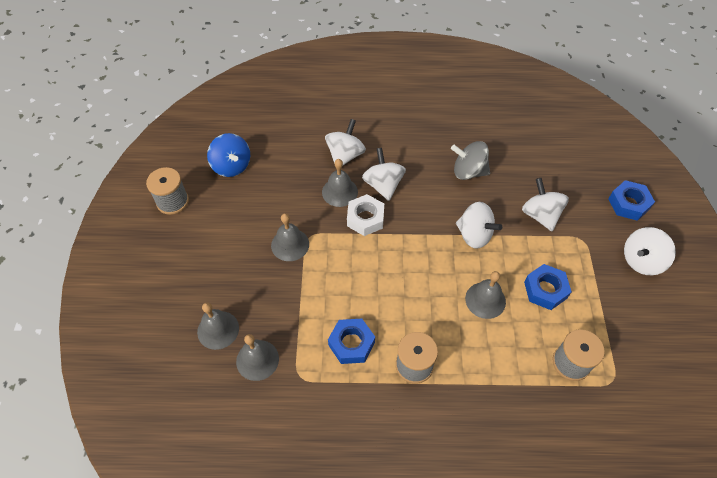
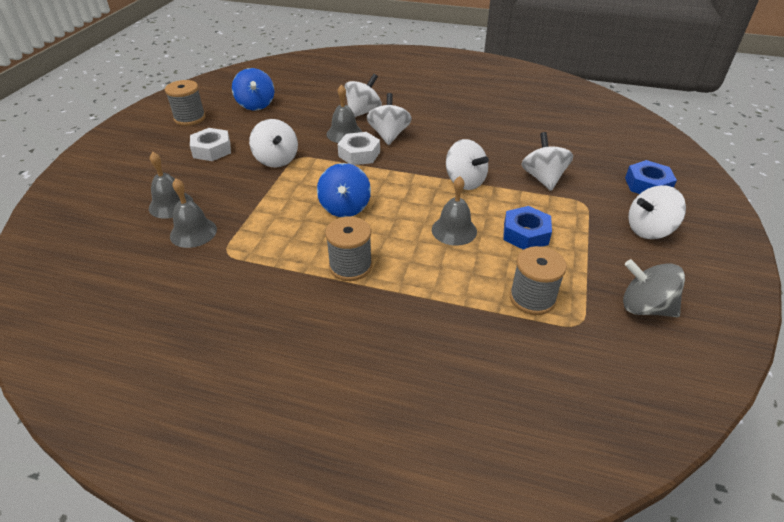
camera: 15 degrees right, 15 degrees down
grey bell [271,213,309,261] -> white spinning top [249,119,298,168]
blue nut [328,319,375,364] -> none
grey spinning top [451,141,490,180] -> grey spinning top moved to [623,259,685,317]
none -> white nut [190,128,231,161]
none -> blue spinning top [317,163,371,217]

